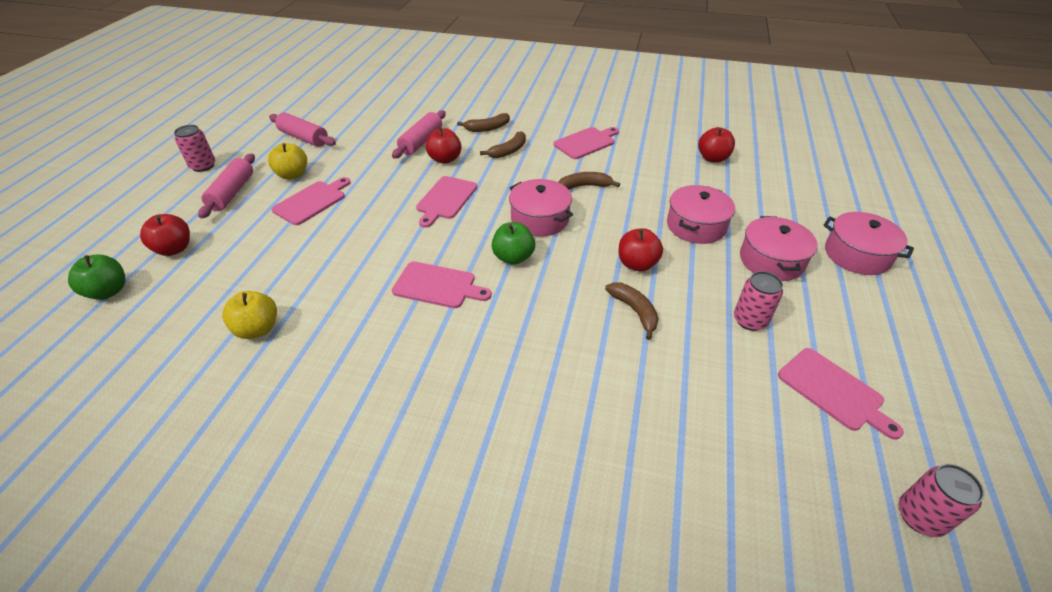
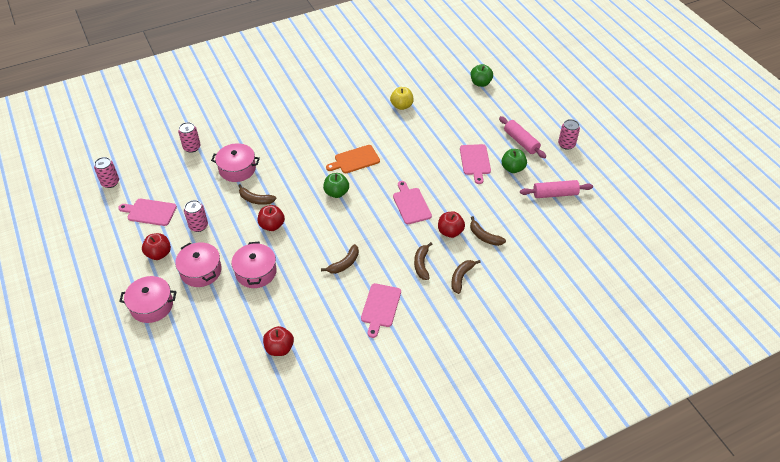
camera: 140 degrees right, 5 degrees up
red apple [140,214,190,256] -> red apple moved to [142,233,171,260]
yellow apple [268,143,307,180] -> green apple [502,149,527,173]
pink rolling pin [392,110,446,158] -> brown banana [470,216,506,246]
pink cutting board [392,261,492,308] -> orange cutting board [326,145,380,173]
pink pot [509,179,573,237] -> pink pot moved to [211,143,260,182]
none -> pink can [178,122,201,153]

